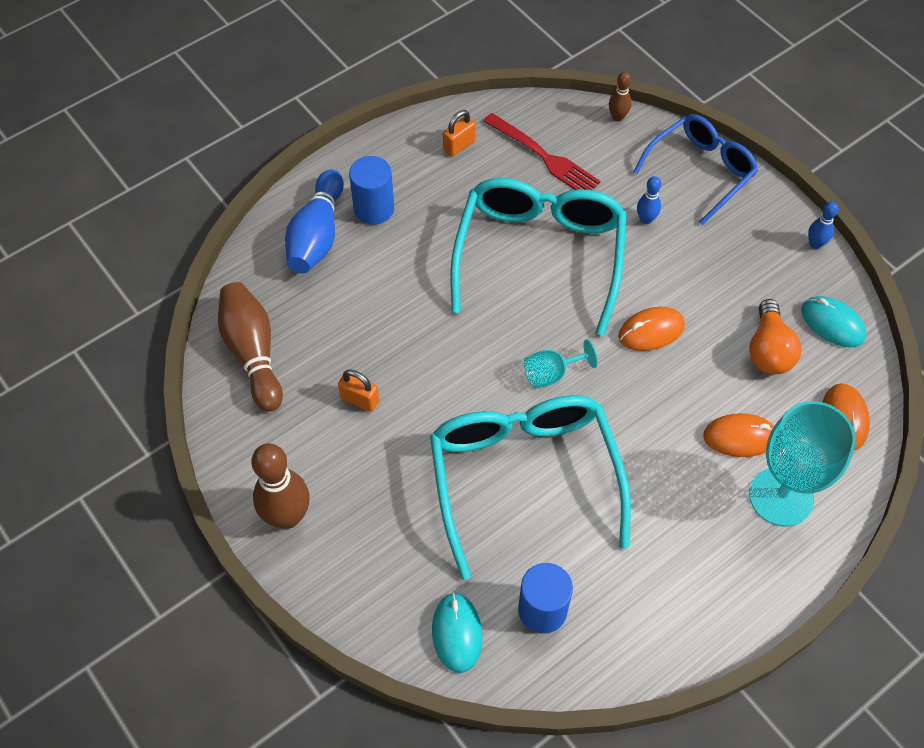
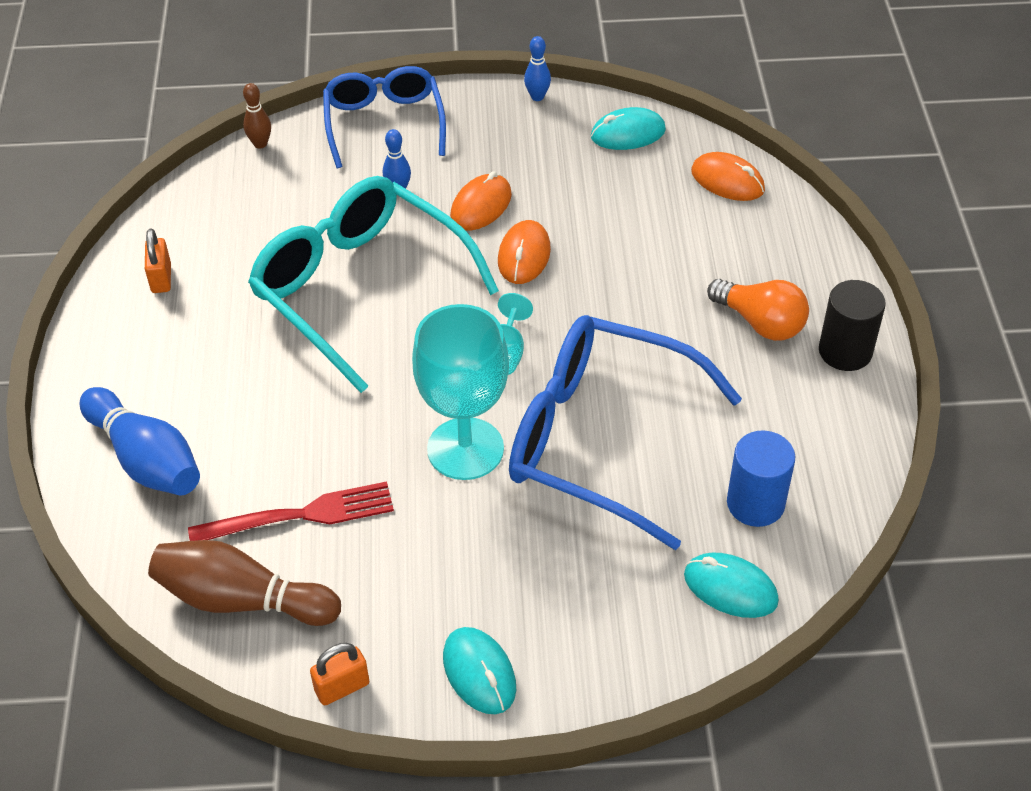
camera: 55 degrees left, 10 degrees down
brown bowling pin [252,443,309,529] -> turquoise mouse [443,627,516,714]
orange padlock [338,369,379,412] -> orange padlock moved to [310,643,369,705]
blue cylinder [349,156,394,225] -> none
turquoise glasses [430,395,631,580] -> blue glasses [509,315,742,550]
red fork [483,113,601,190] -> red fork moved to [188,481,394,541]
orange mouse [703,413,774,457] -> orange mouse moved to [450,171,512,230]
orange light bulb [749,299,802,374] -> orange light bulb moved to [707,279,809,341]
turquoise goblet [749,401,856,526] -> turquoise goblet moved to [412,304,509,480]
none -> black cylinder [819,280,886,371]

